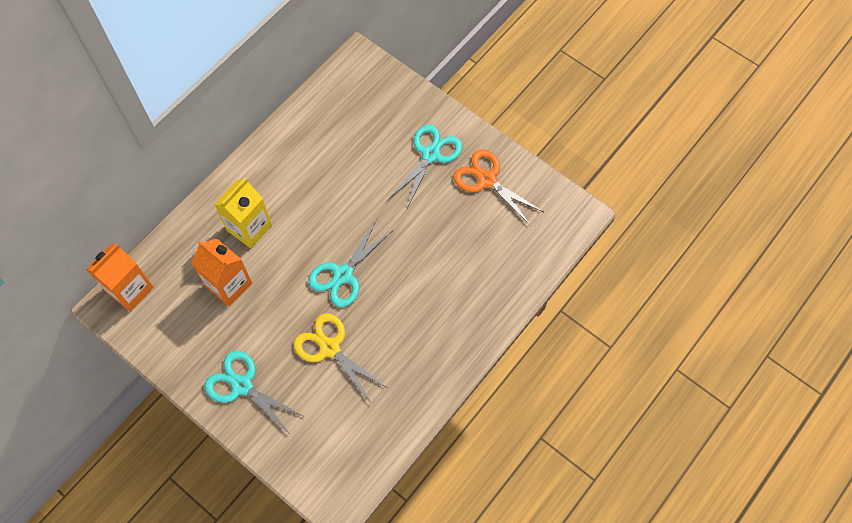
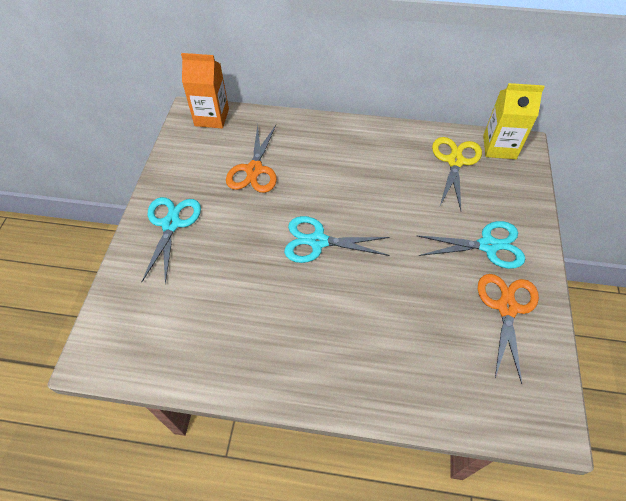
camera: 60 degrees right, 10 degrees down
orange carton [191,238,252,307] -> orange scissors [226,124,277,193]
yellow carton [214,178,272,248] -> yellow carton moved to [483,83,545,159]
yellow scissors [294,313,386,403] -> yellow scissors moved to [432,137,482,210]

